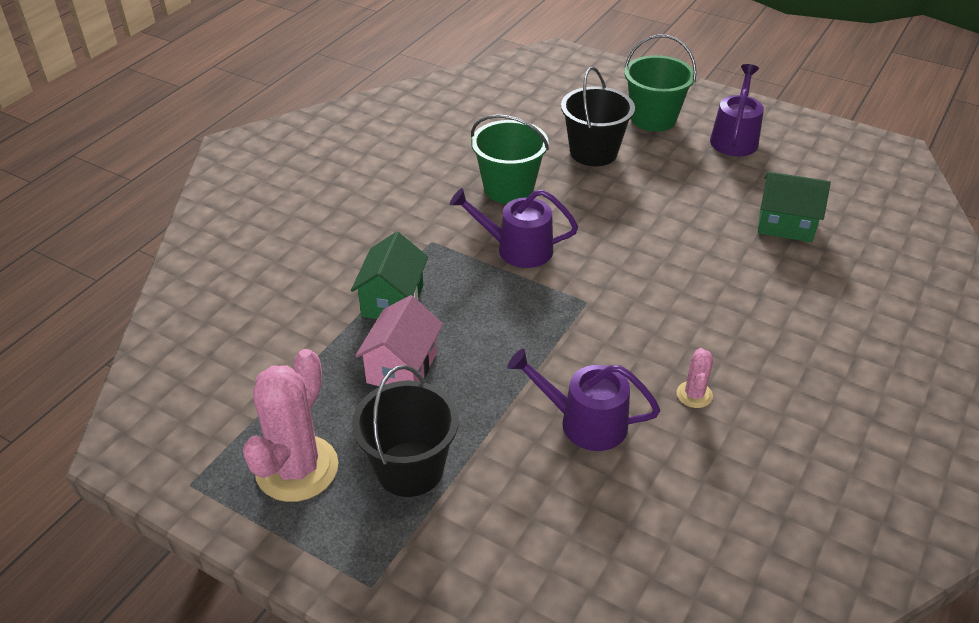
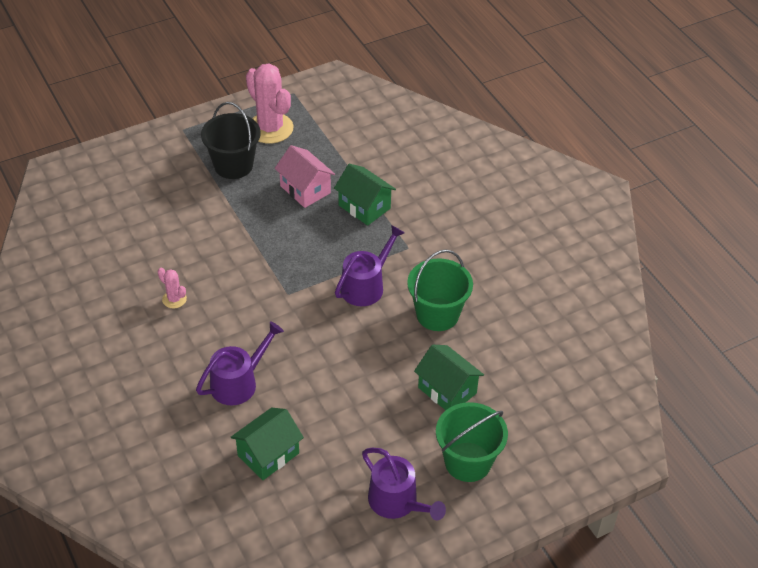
camera: 120 degrees right, 5 degrees up
purple watering can [507,349,660,451] -> purple watering can moved to [196,321,284,405]
black bucket [561,67,635,166] -> green house [414,345,484,410]

